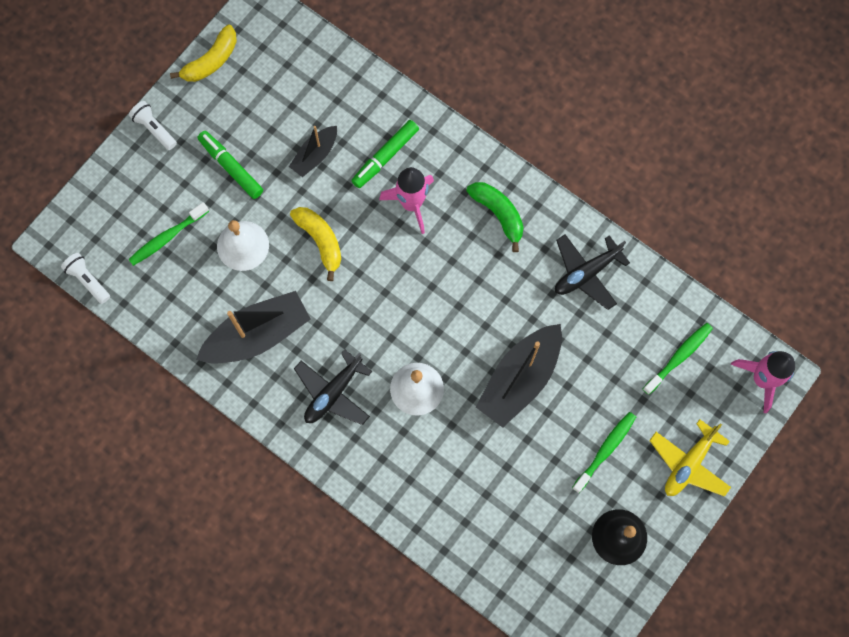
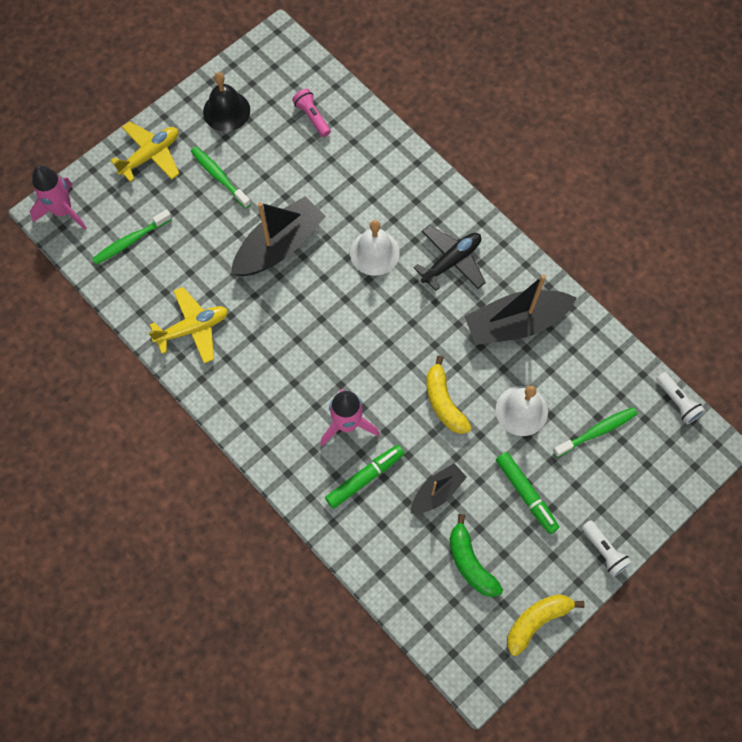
camera: 170 degrees left, 5 degrees down
green banana [467,182,523,252] -> green banana moved to [449,514,503,597]
black plane [555,234,630,310] -> yellow plane [149,287,228,363]
green toothbrush [572,412,636,493] -> green toothbrush turned 90 degrees clockwise [191,147,251,208]
none -> pink flashlight [292,89,331,137]

